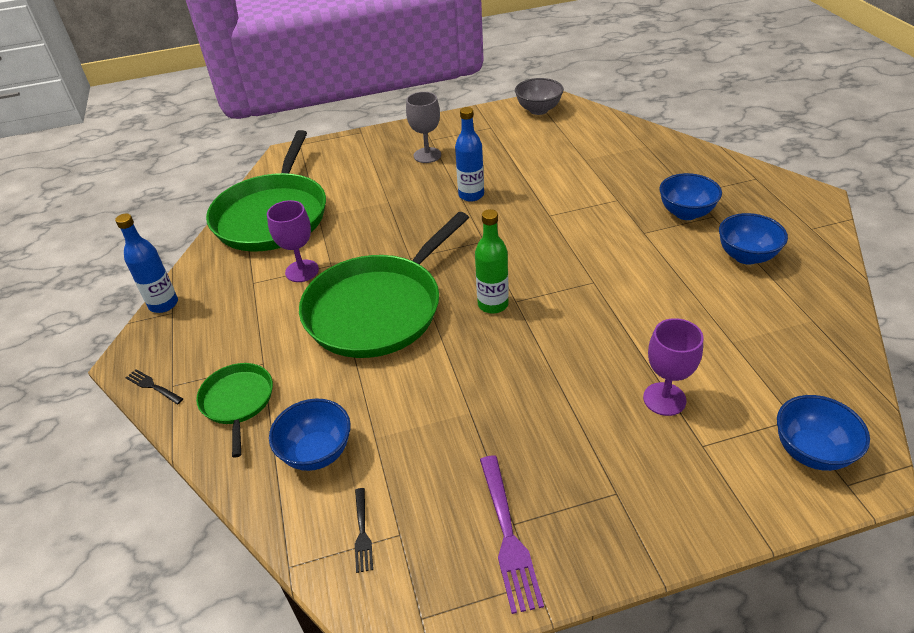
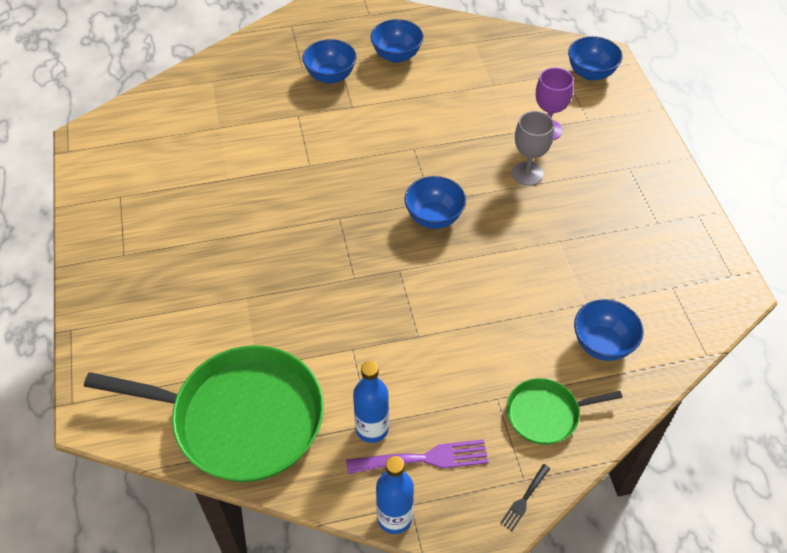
camera: 90 degrees left, 10 degrees up
purple goblet [267,200,319,282] -> none
green pan [299,212,469,358] -> none
black fork [355,488,373,573] -> none
grey goblet [406,92,441,163] -> grey goblet moved to [512,111,554,186]
blue bottle [455,107,484,202] -> blue bottle moved to [353,361,389,443]
green bottle [475,209,509,313] -> blue bowl [404,176,466,229]
purple fork [480,455,544,614] -> purple fork moved to [346,439,488,474]
grey bowl [515,78,564,115] -> none

